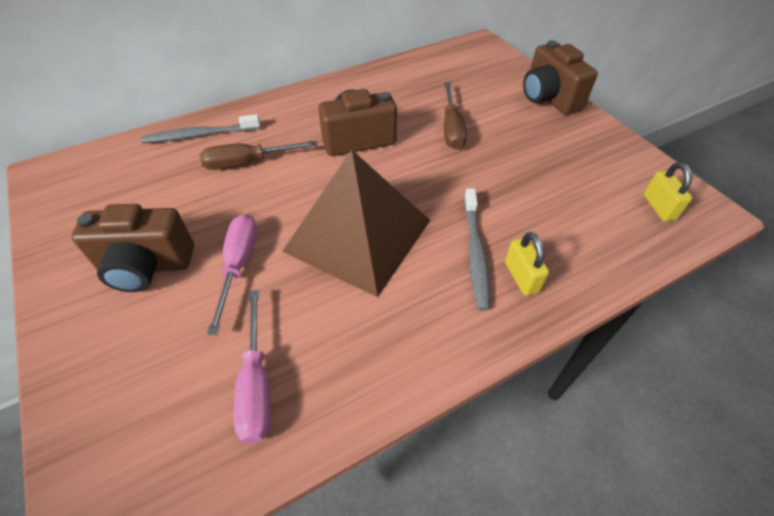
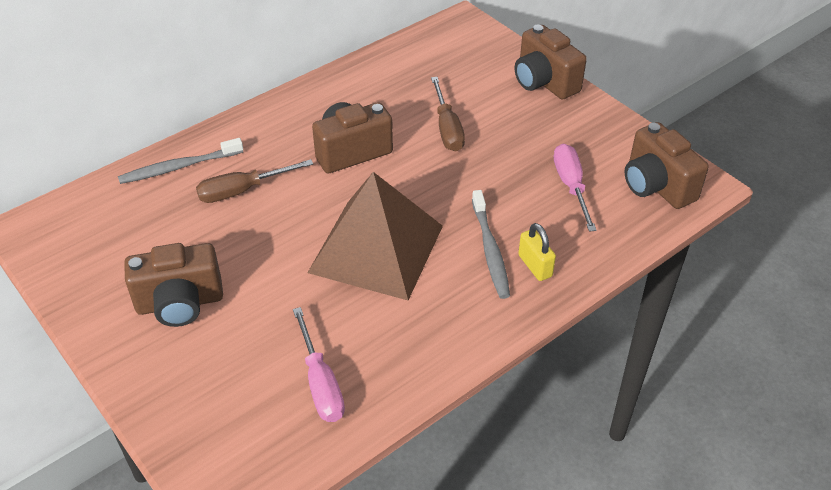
camera: 10 degrees left, 5 degrees down
pink screwdriver [207,214,257,335] -> pink screwdriver moved to [554,144,597,232]
yellow padlock [644,162,692,222] -> brown camera [625,122,709,209]

